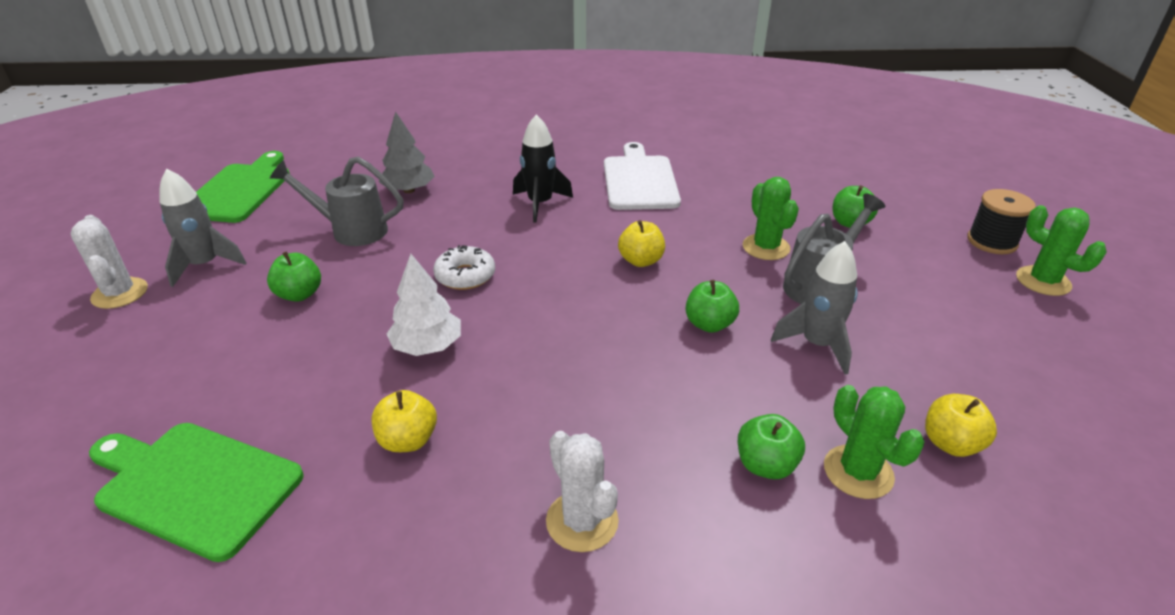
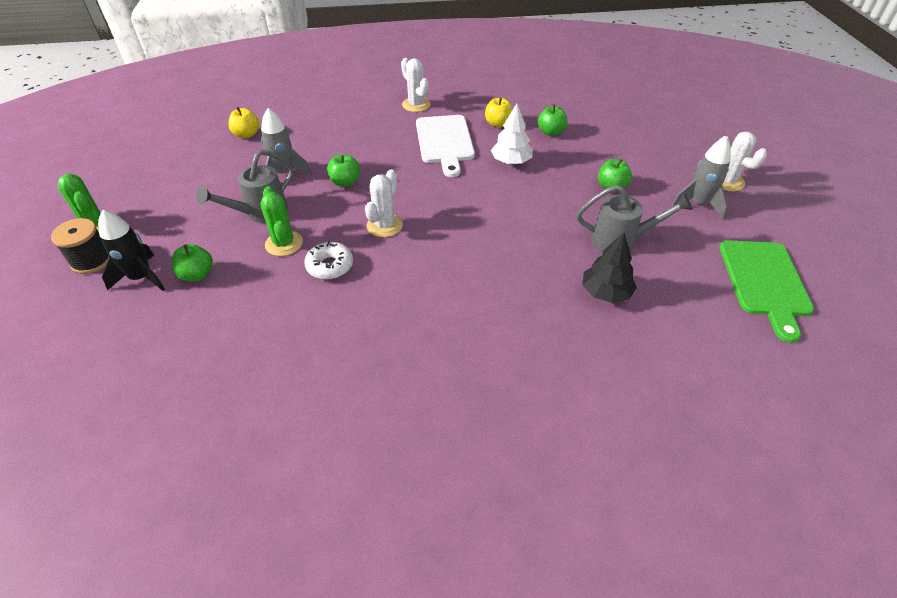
camera: 175 degrees right, 10 degrees up
green cutting board [89,423,304,562] -> none
grey tree [379,111,435,193] -> black tree [582,233,637,303]
white donut [433,245,495,290] -> white donut moved to [304,240,353,280]
black rocket [513,114,573,223] -> black rocket moved to [98,210,165,291]
white cutting board [604,142,681,210] -> white cutting board moved to [416,115,475,177]
yellow apple [618,220,665,267] -> white cactus [365,169,403,237]
green apple [738,414,805,479] -> green apple moved to [538,104,568,136]
green cactus [824,385,925,499] -> none

